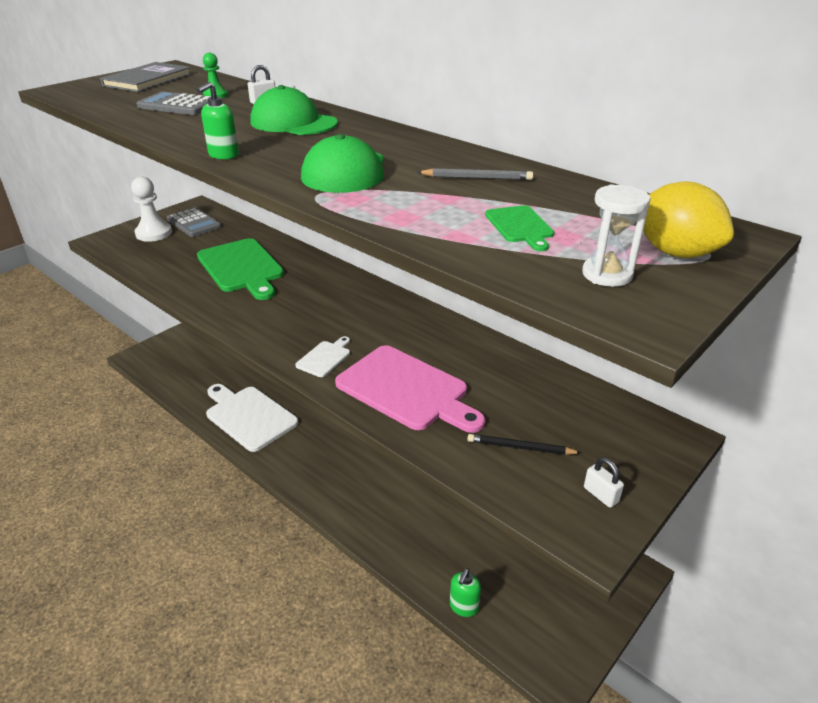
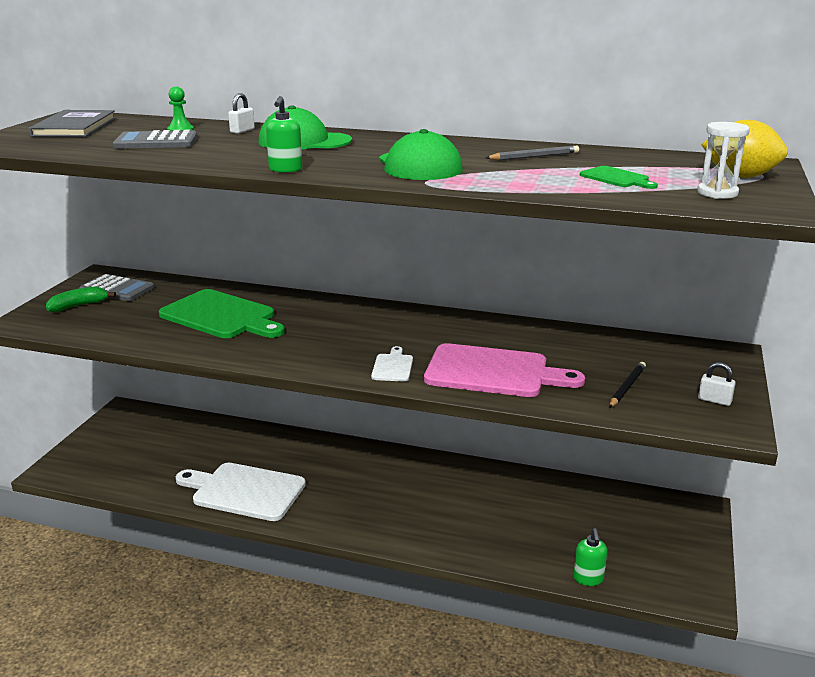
camera: 25 degrees left, 10 degrees down
white pawn [131,176,172,242] -> green banana [46,286,116,312]
black pencil [467,434,581,455] -> black pencil turned 135 degrees clockwise [609,362,646,408]

